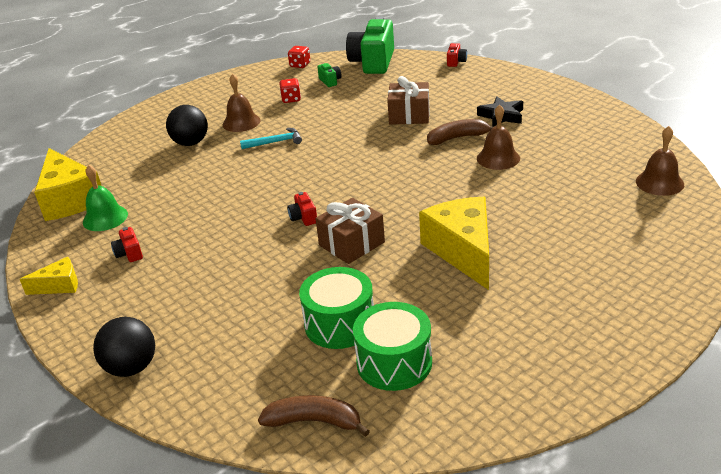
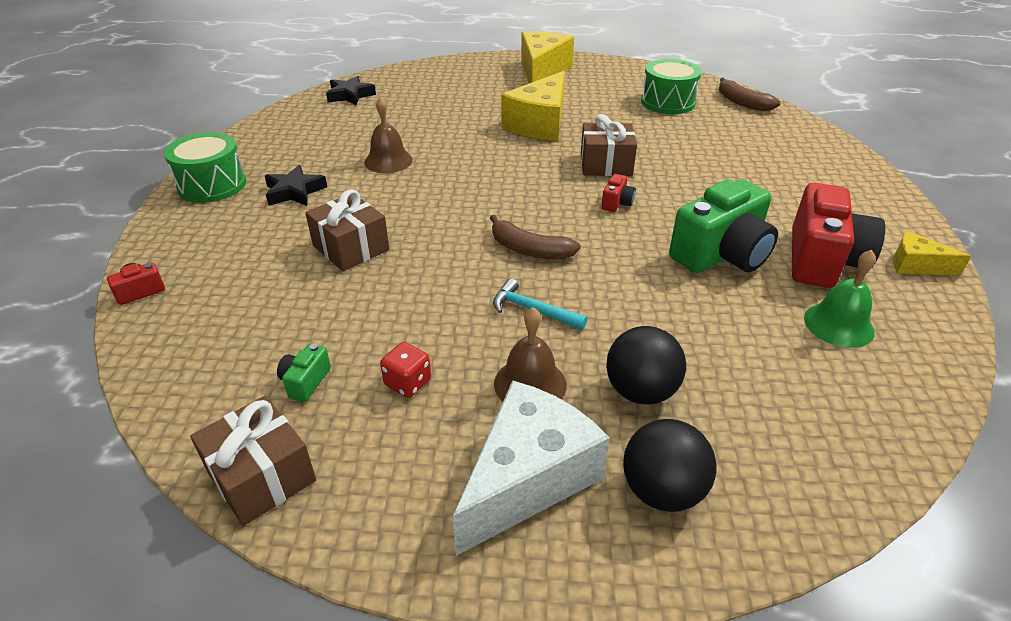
camera: 140 degrees left, 5 degrees up
yellow cheese [34,148,101,221] -> yellow cheese moved to [521,31,574,83]
black ball [93,317,155,377] -> black ball moved to [623,419,716,512]
red camera [111,227,143,262] -> red camera [792,183,885,288], size x2.36
red dice [288,46,310,68] -> brown gift [190,396,316,526]
green drum [299,267,374,349] -> green drum moved to [164,132,246,203]
green camera [346,16,394,74] -> green camera moved to [669,179,778,273]
brown banana [427,119,493,145] -> brown banana moved to [490,215,581,260]
brown bell [636,126,684,196] -> black star [326,76,376,105]
none -> white cheese [452,380,610,556]

